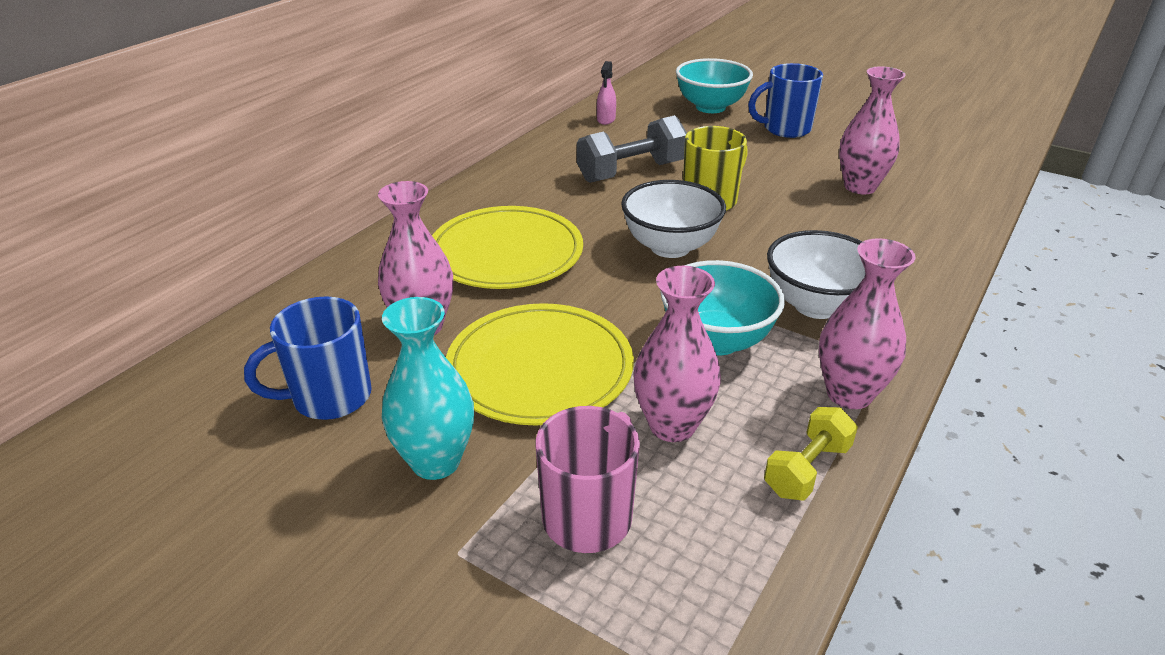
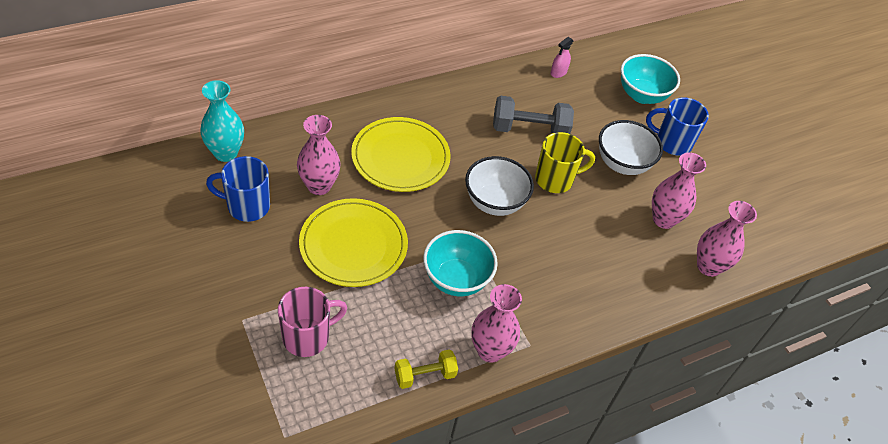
camera: 25 degrees right, 15 degrees up
turquoise vase [382,297,474,480] -> turquoise vase moved to [200,80,244,162]
pink vase [633,266,721,442] -> pink vase moved to [697,201,757,277]
white bowl [767,230,865,319] -> white bowl moved to [599,120,663,175]

